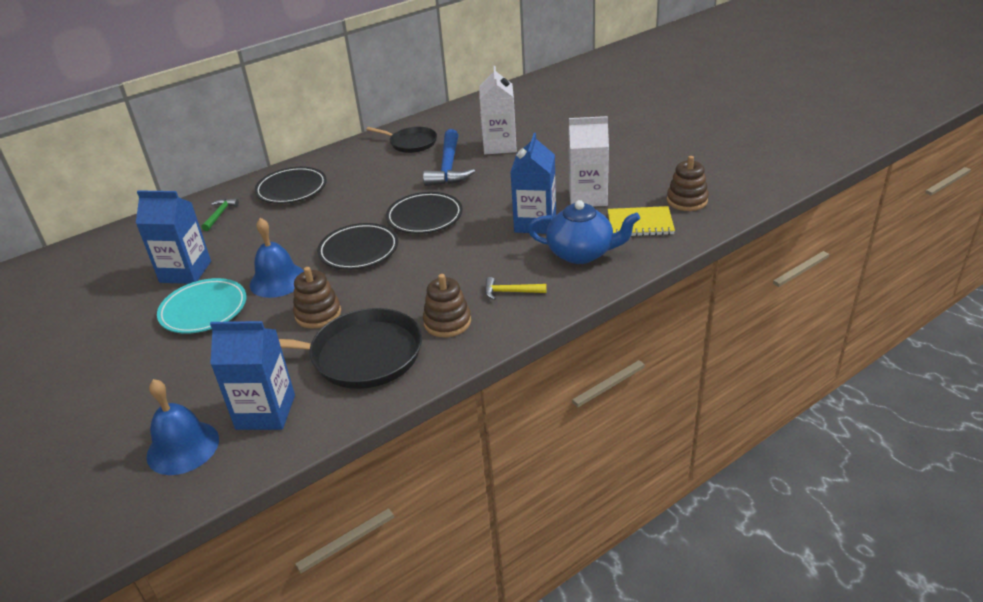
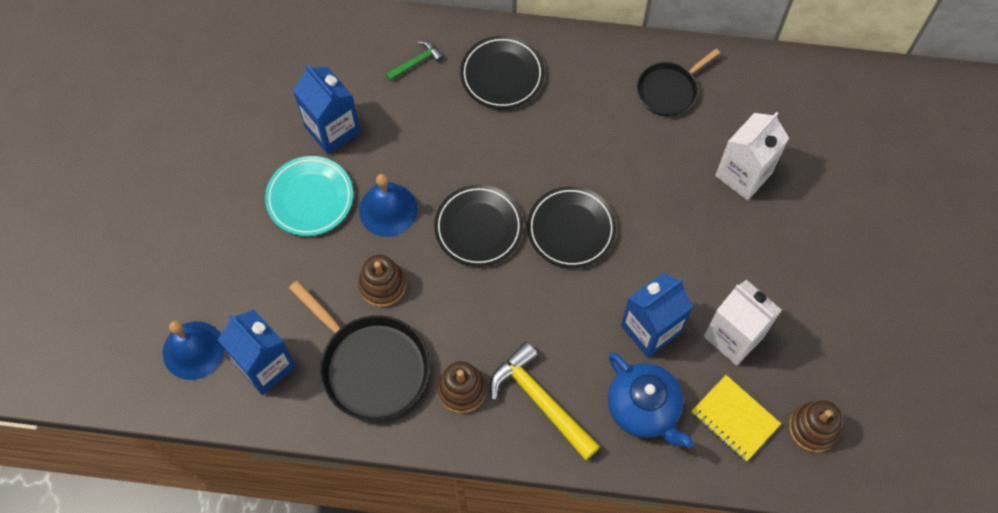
camera: 40 degrees right, 30 degrees up
black pan [366,127,437,153] -> black pan turned 75 degrees clockwise [637,48,720,116]
blue hammer [423,129,475,186] -> none
yellow hammer [485,277,547,300] -> yellow hammer [490,342,600,460], size x1.97

